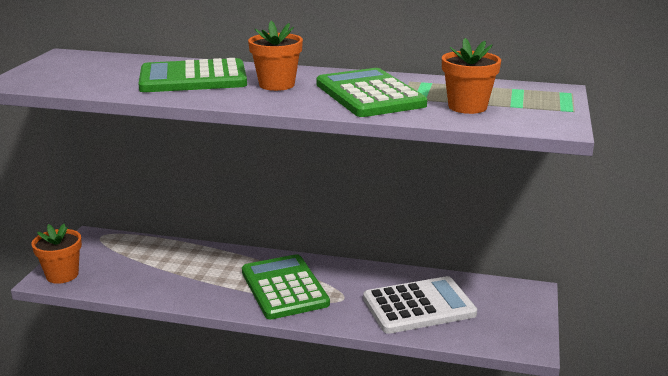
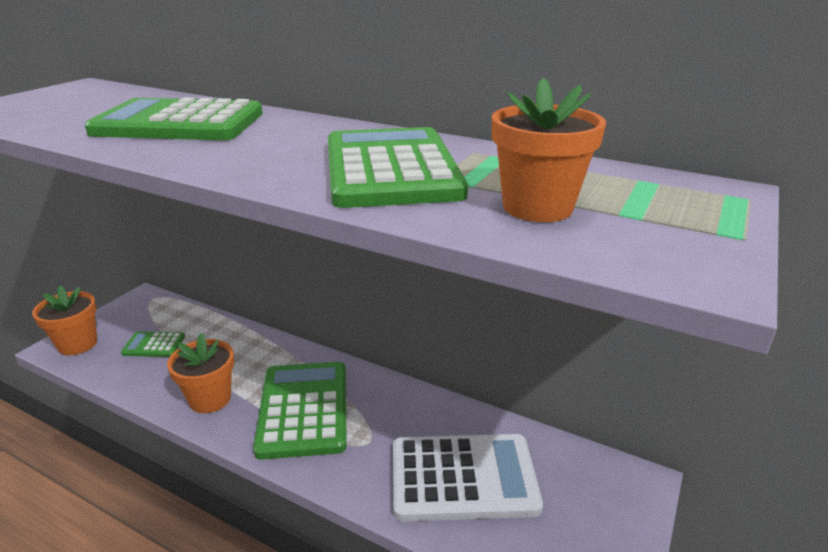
camera: 15 degrees right, 5 degrees up
orange flower pot [248,21,303,91] -> orange flower pot moved to [167,333,234,413]
none -> green calculator [121,331,185,357]

